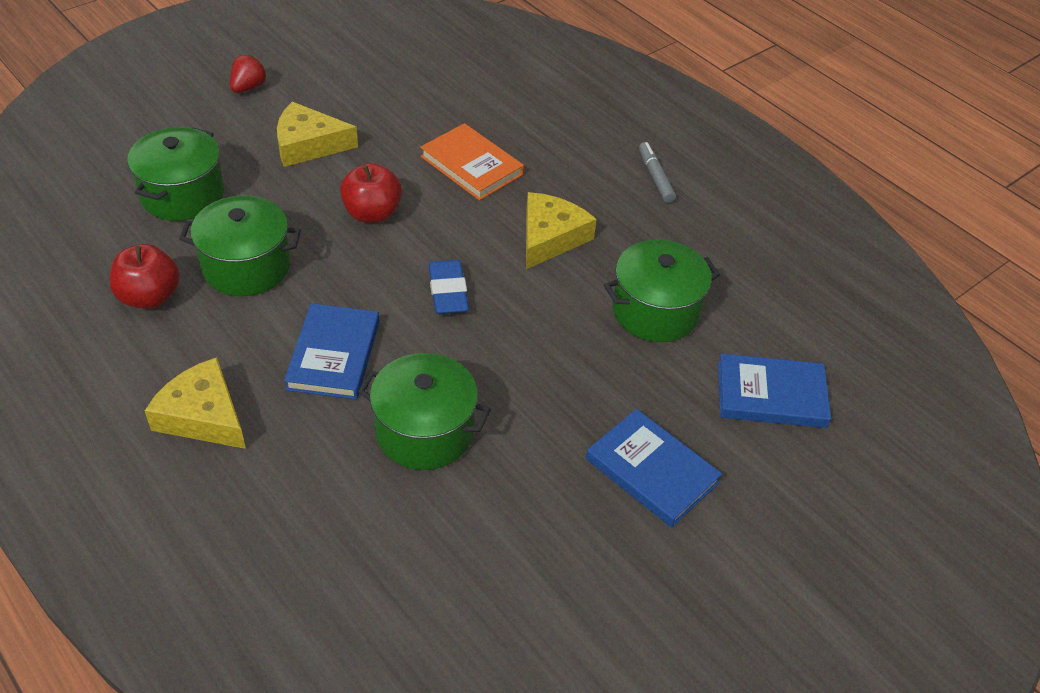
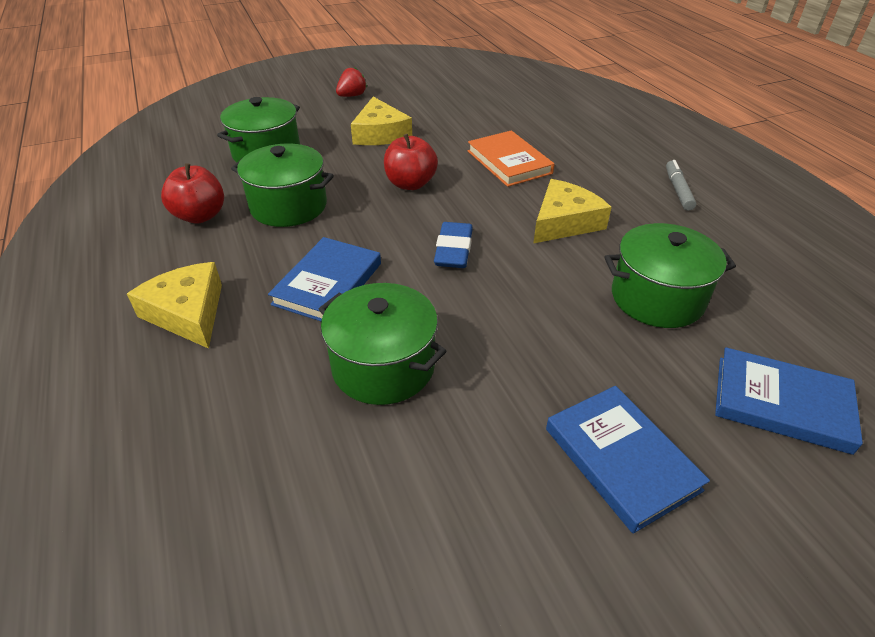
camera: 20 degrees right, 5 degrees down
yellow cheese [277,102,358,167] -> yellow cheese turned 120 degrees counterclockwise [351,97,412,145]

